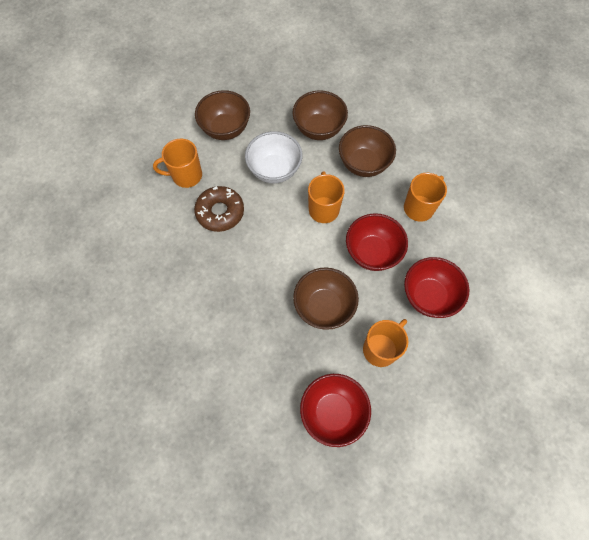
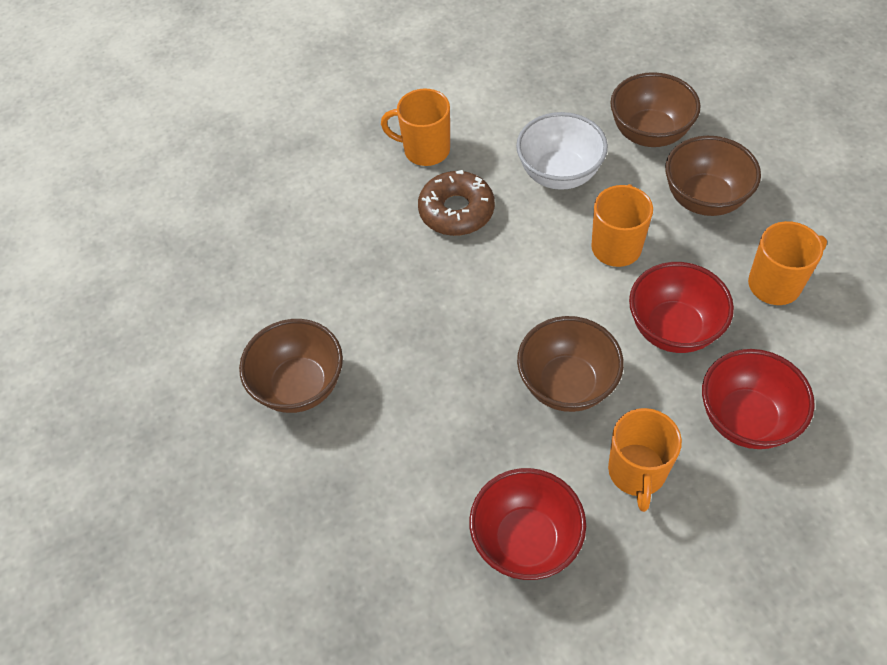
camera: 25 degrees right, 10 degrees down
brown bowl [195,90,250,140] -> brown bowl moved to [239,319,343,413]
orange mug [363,319,409,367] -> orange mug turned 120 degrees clockwise [608,408,682,512]

